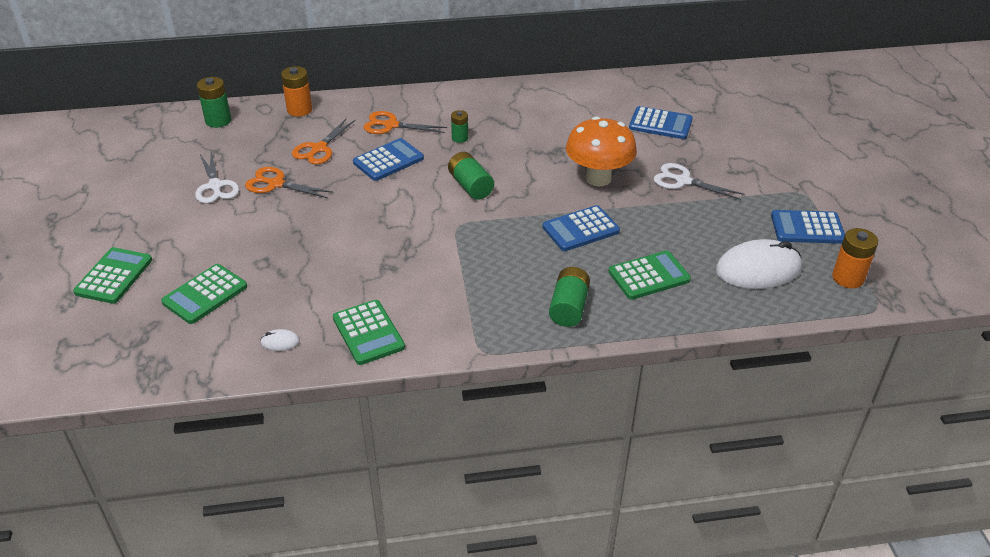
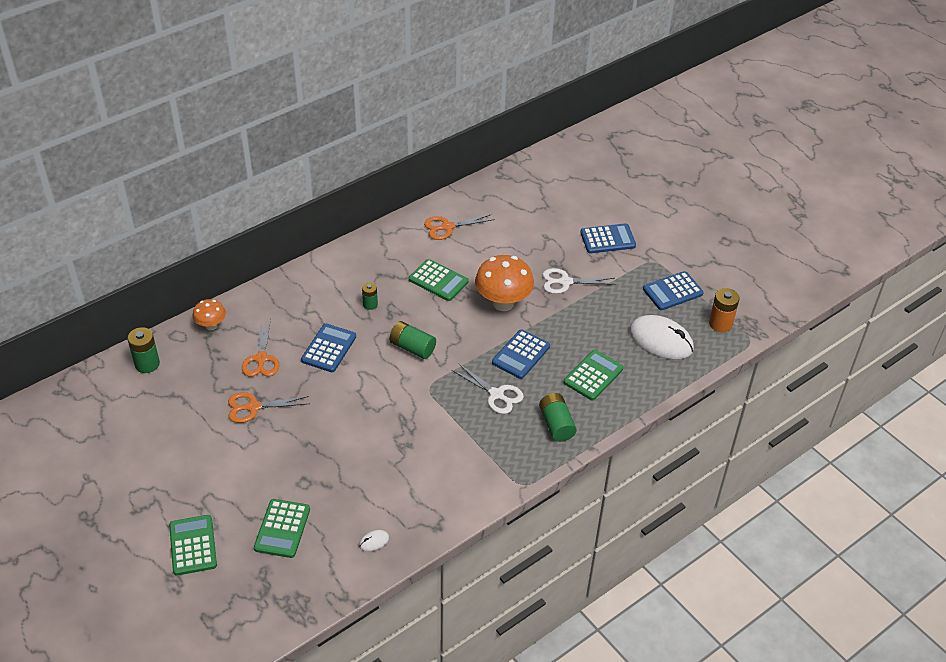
camera: 30 degrees left, 5 degrees up
white scissors [195,152,239,204] -> white scissors moved to [452,363,524,414]
orange battery [281,66,312,117] -> orange mushroom [192,299,226,330]
green calculator [333,300,405,365] -> green calculator moved to [409,259,468,301]
orange scissors [364,111,447,134] -> orange scissors moved to [424,214,495,240]
blue calculator [629,106,693,139] -> blue calculator moved to [580,223,636,253]
white mouse [716,239,802,289] -> white mouse turned 75 degrees clockwise [629,315,694,359]

